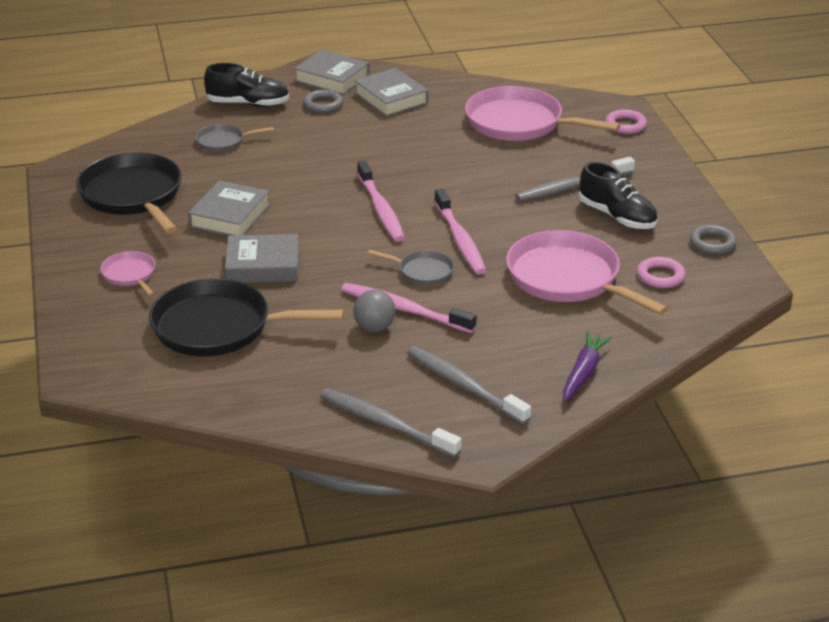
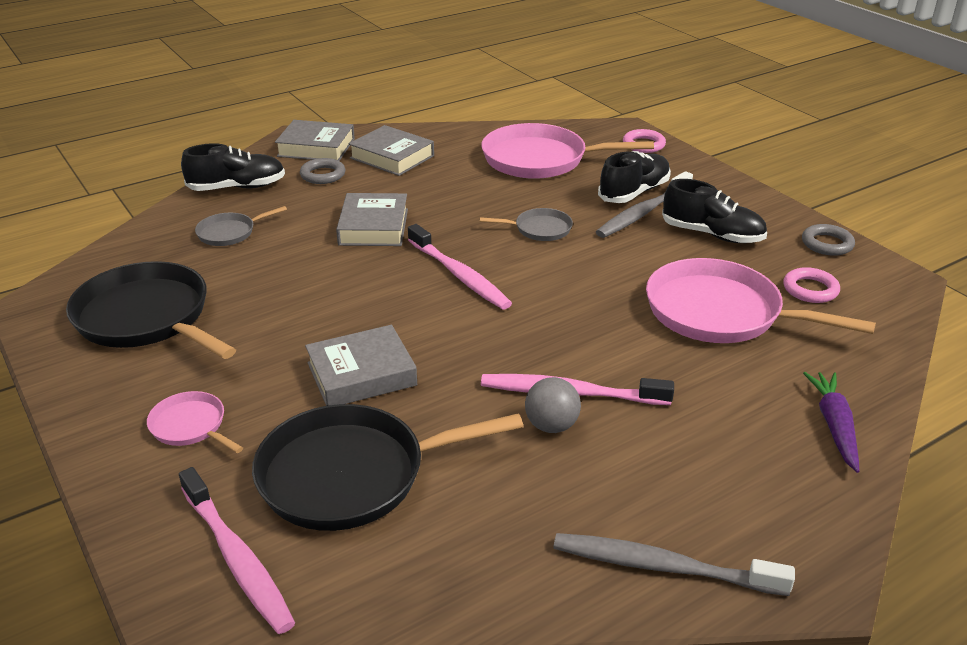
camera: 20 degrees left, 0 degrees up
grey book [188,180,270,236] -> grey book moved to [336,193,408,246]
grey pan [368,250,454,285] -> grey pan moved to [480,208,573,241]
grey toothbrush [407,346,531,424] -> none
pink toothbrush [434,189,487,274] -> pink toothbrush moved to [179,467,295,634]
none -> black shoe [598,151,671,203]

